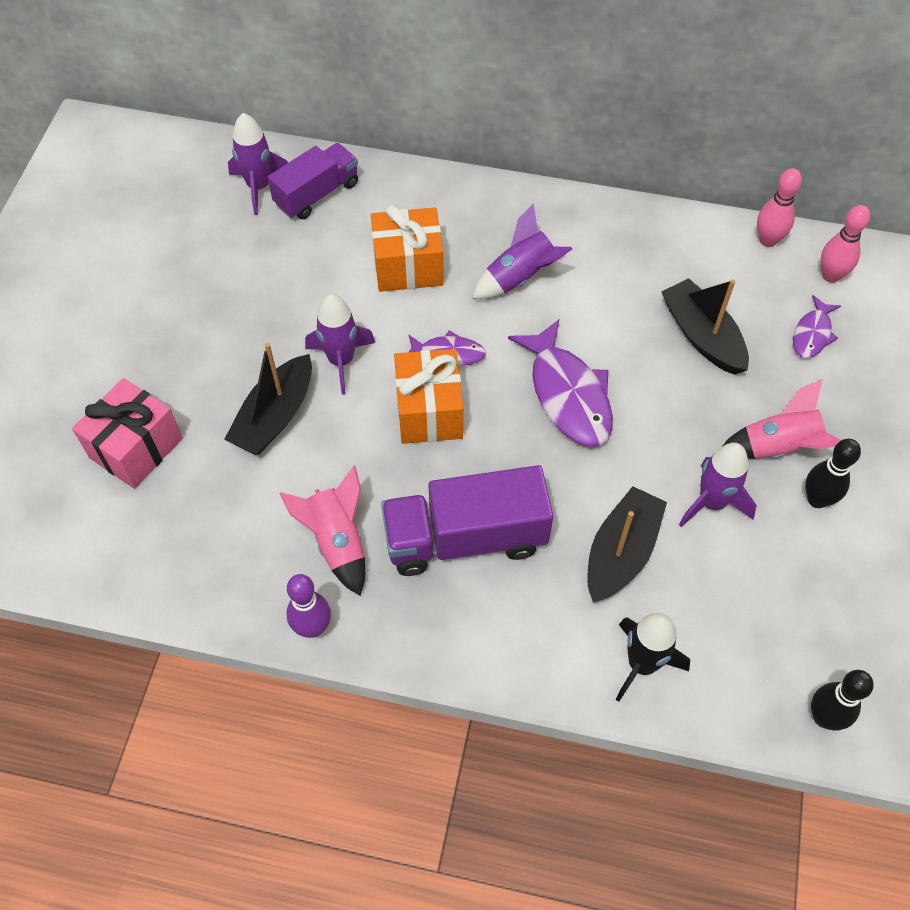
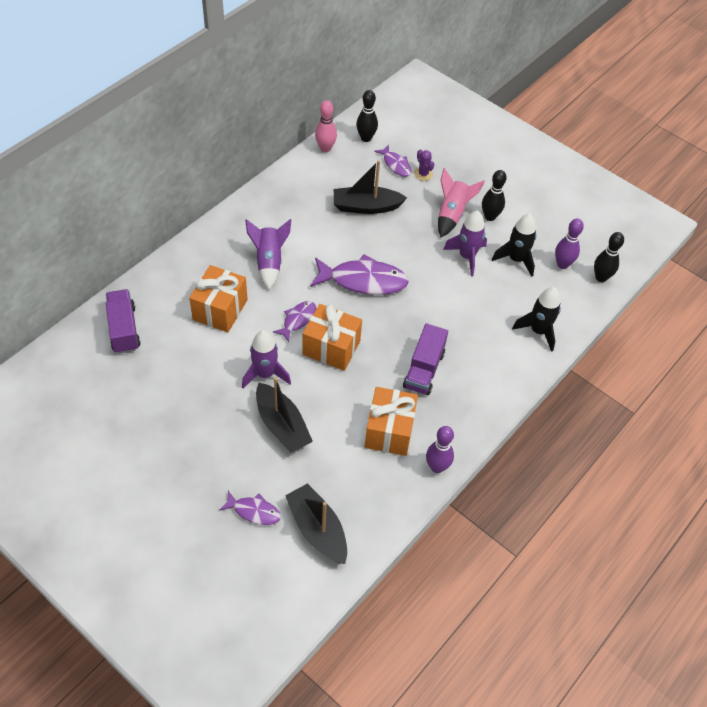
camera: 65 degrees left, 5 degrees down
pink gift [72,378,183,489] -> purple fish [219,491,281,525]
purple rocket [228,113,288,215] -> none
pink rocket [279,466,365,595] -> orange gift [365,387,418,456]
purple truck [381,465,553,576] -> purple truck [403,323,448,395], size x0.67
black boat [587,486,667,603] -> black boat moved to [285,483,347,564]
pink bowling pin [821,205,870,283] -> black bowling pin [356,90,378,142]
none -> purple cactus [414,150,434,181]
none -> black rocket [492,213,537,277]
none -> purple bowling pin [555,218,584,269]

